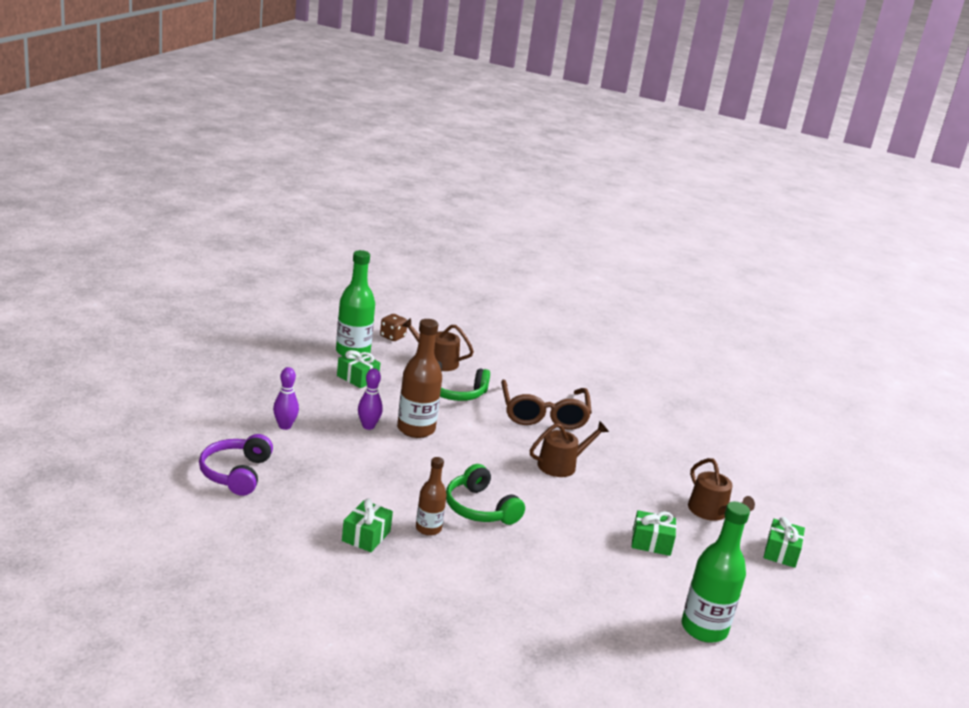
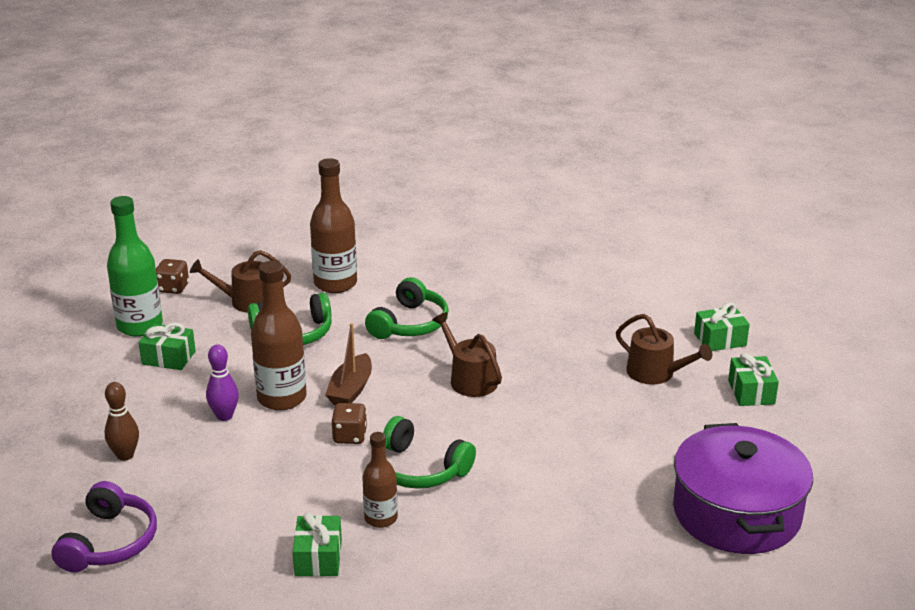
camera: 20 degrees left, 5 degrees up
purple headphones [199,434,273,496] -> purple headphones turned 150 degrees counterclockwise [52,481,157,573]
purple bowling pin [273,367,299,430] -> brown bowling pin [104,382,139,461]
brown glasses [501,380,592,430] -> green headphones [365,277,449,339]
brown watering can [530,421,609,477] -> brown watering can turned 75 degrees counterclockwise [432,312,502,397]
green gift [632,510,676,556] -> green gift moved to [694,303,750,351]
green bottle [682,502,750,643] -> purple pot [673,423,813,554]
none -> brown bottle [310,158,357,293]
none -> brown boat [325,323,372,405]
none -> brown dice [331,403,367,444]

